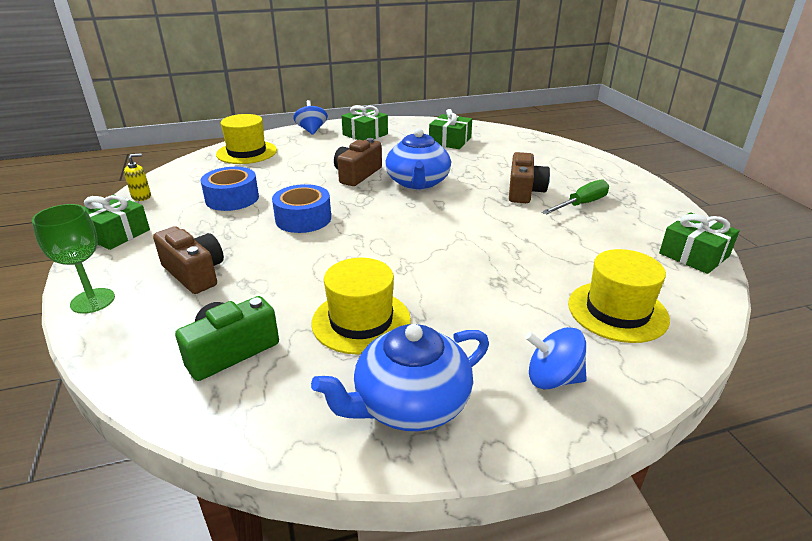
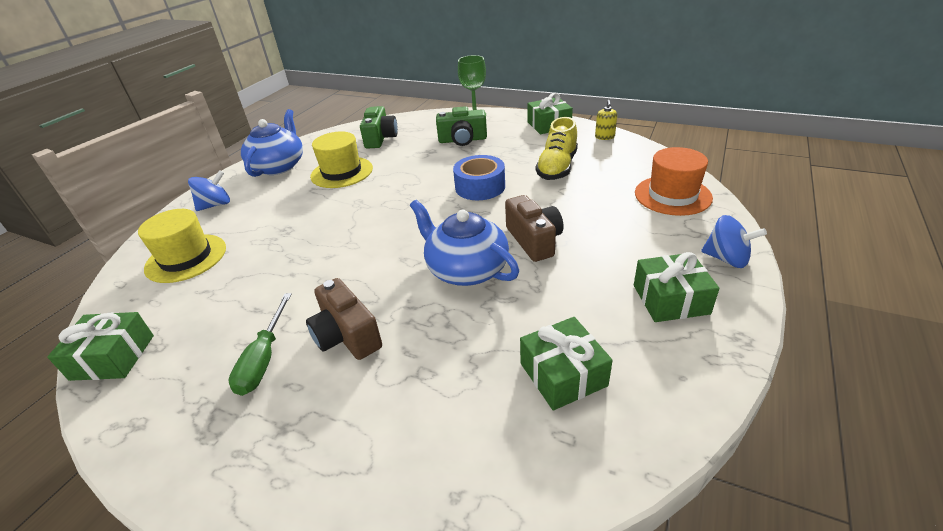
camera: 135 degrees right, 5 degrees up
brown camera [153,226,224,294] -> green camera [436,106,487,146]
blue tape [201,167,259,211] -> yellow shoe [536,117,578,180]
yellow hat [216,114,277,164] -> orange hat [635,147,713,216]

